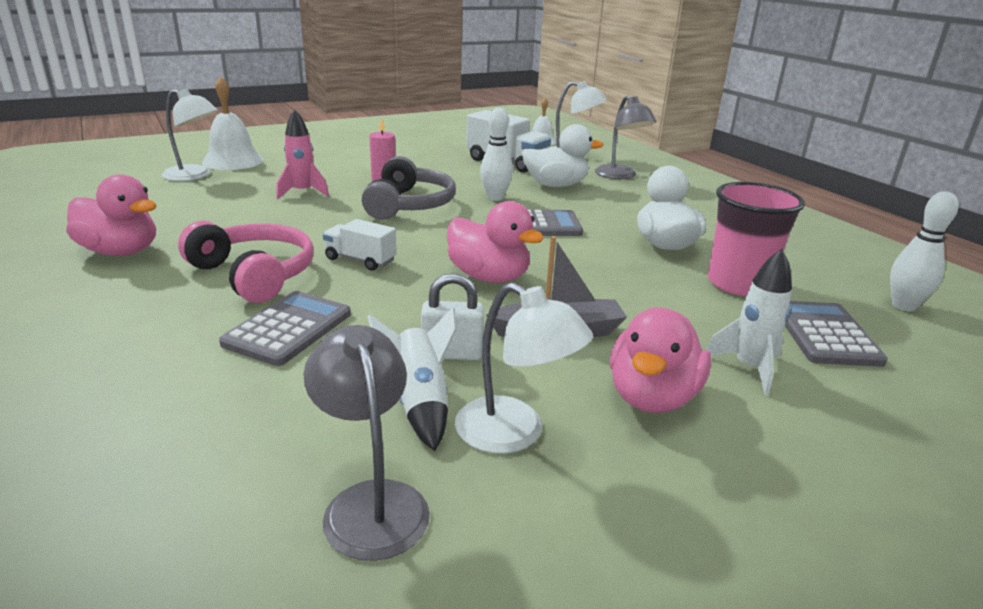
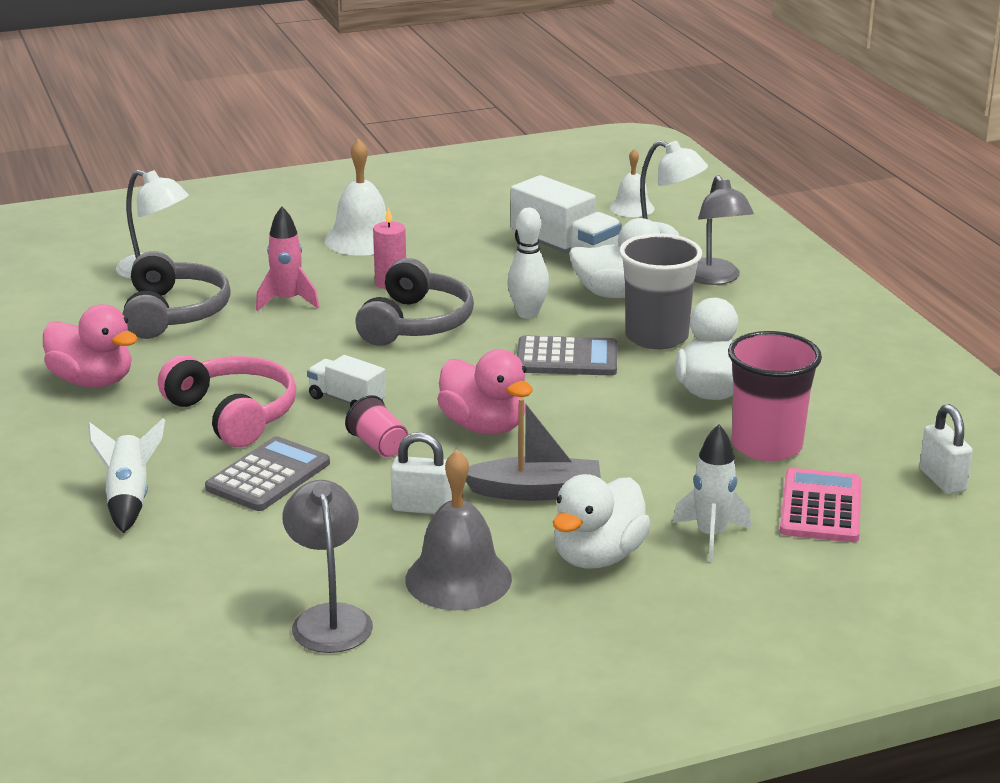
camera: 10 degrees right, 0 degrees up
white bell [202,76,264,170] -> white bell moved to [325,139,387,256]
white rocket [367,307,457,451] -> white rocket moved to [88,418,165,533]
white lamp [455,282,593,454] -> grey bell [405,450,512,610]
pink duck [610,307,711,413] -> white duck [553,474,651,568]
grey calculator [785,301,888,367] -> pink calculator [780,468,861,542]
white bowling pin [890,192,959,312] -> white padlock [920,404,973,494]
none -> grey headphones [123,251,231,339]
none -> pink cup [345,395,408,457]
none -> grey cup [619,233,702,349]

